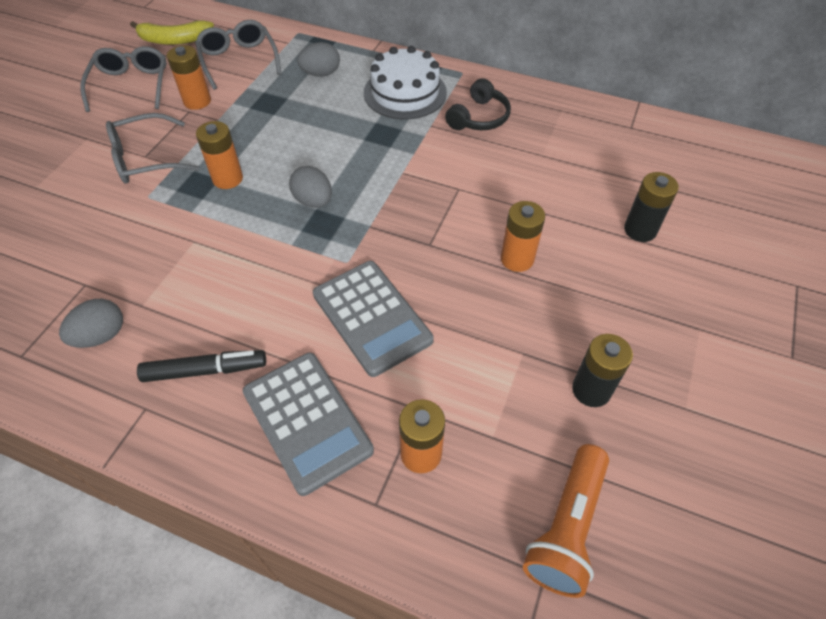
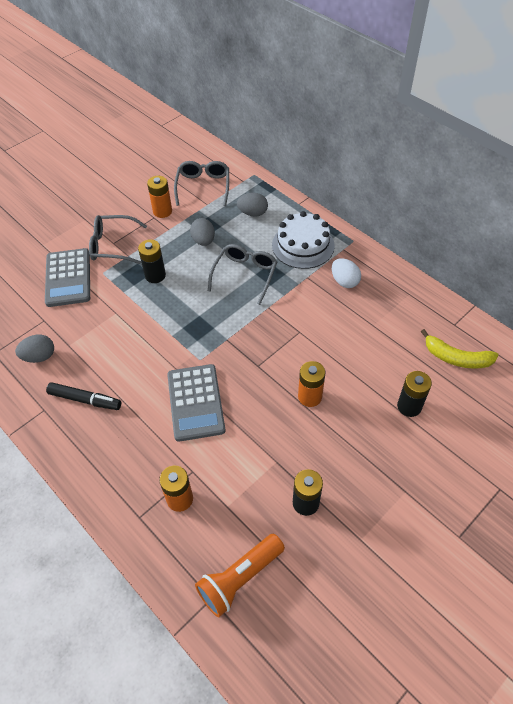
camera: 25 degrees right, 0 degrees up
grey glasses [80,46,167,112] -> grey glasses moved to [208,244,277,305]
yellow banana [130,20,214,45] -> yellow banana moved to [421,329,499,369]
orange battery [196,121,243,189] -> black battery [138,239,166,283]
grey calculator [243,353,374,496] -> grey calculator moved to [45,248,90,307]
grey egg [289,166,332,208] -> grey egg moved to [190,218,215,246]
black headphones [445,78,511,130] -> white egg [332,258,361,288]

